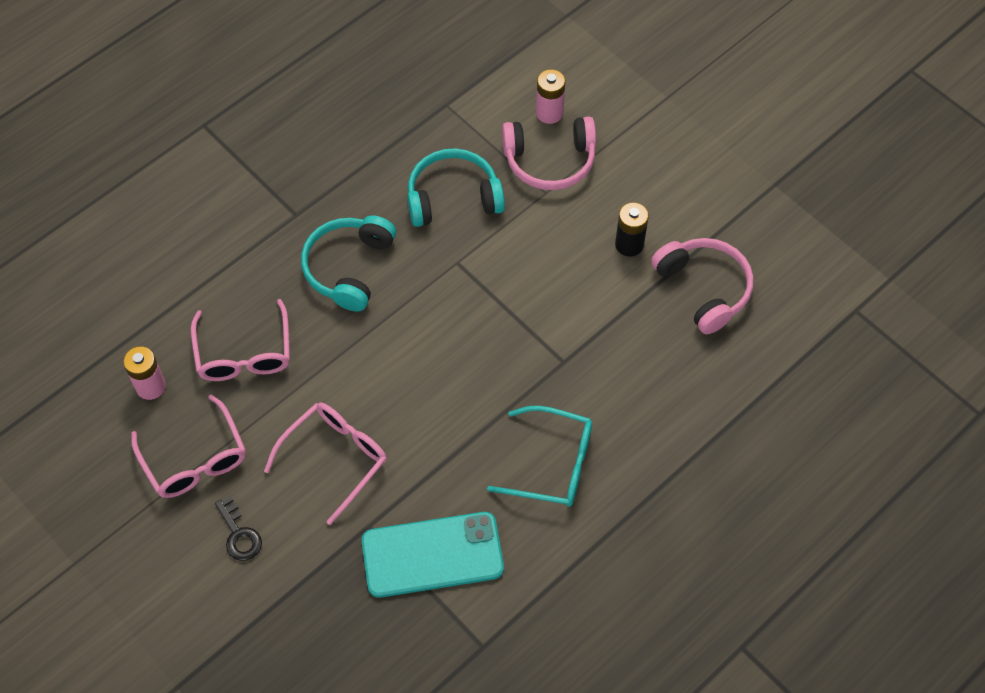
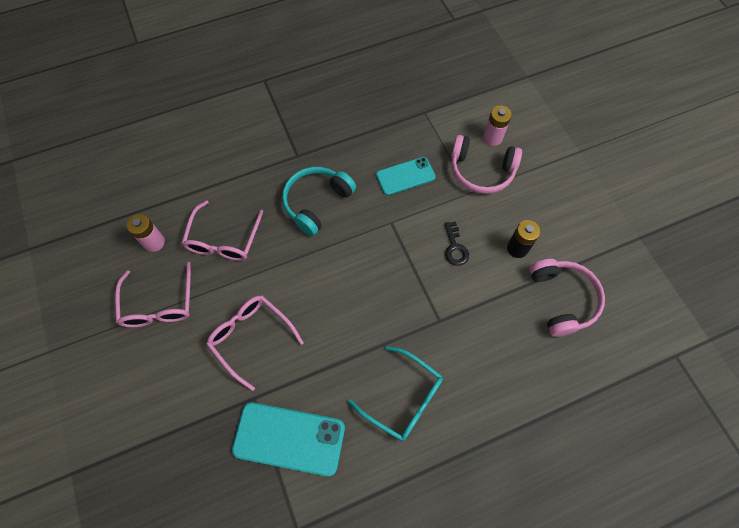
camera: 20 degrees right, 5 degrees up
black key [215,496,262,561] -> black key moved to [444,221,469,266]
pink glasses [264,403,387,525] -> pink glasses turned 105 degrees counterclockwise [206,295,304,391]
turquoise headphones [407,148,505,227] -> turquoise phone [376,157,436,195]

